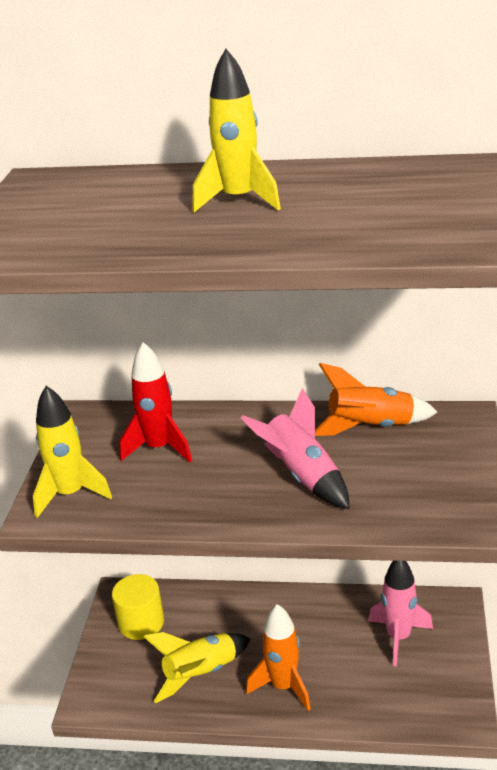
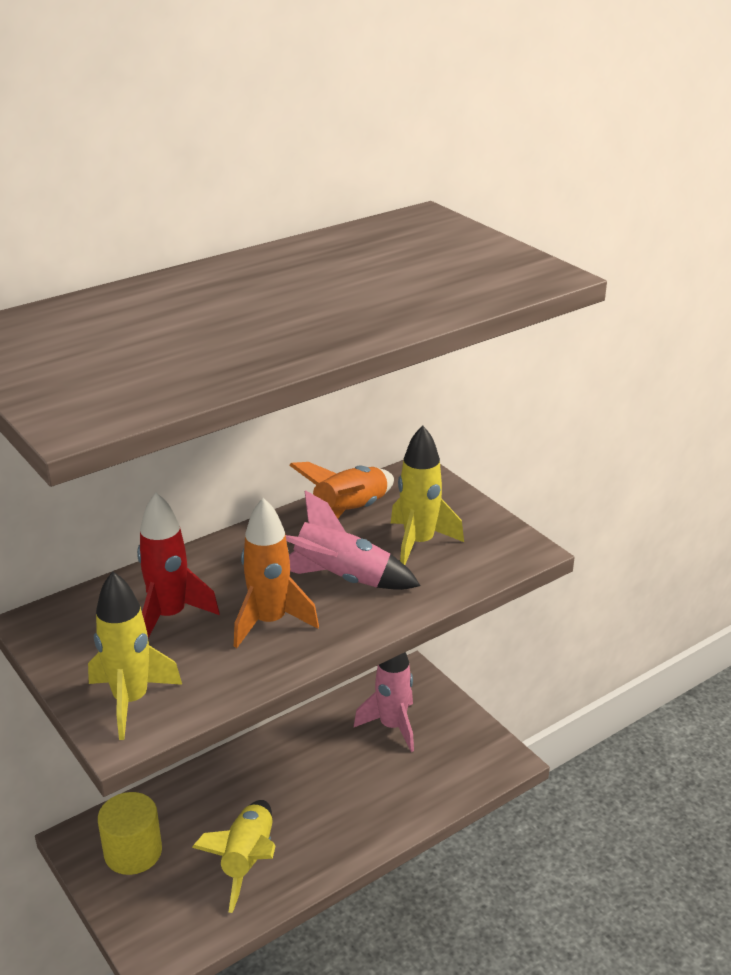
camera: 45 degrees left, 0 degrees up
yellow rocket [192,49,281,212] -> yellow rocket moved to [391,425,464,565]
orange rocket [246,604,311,711] -> orange rocket moved to [234,498,319,648]

